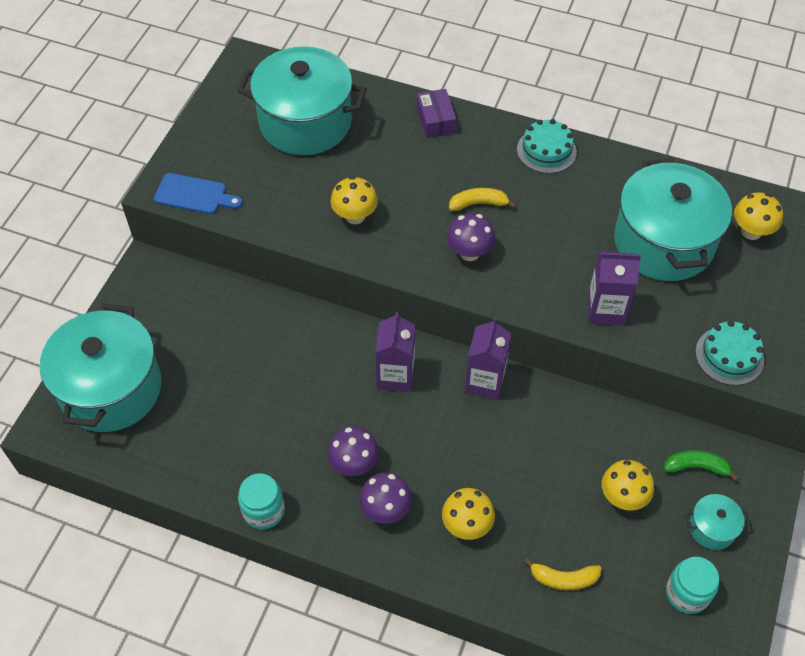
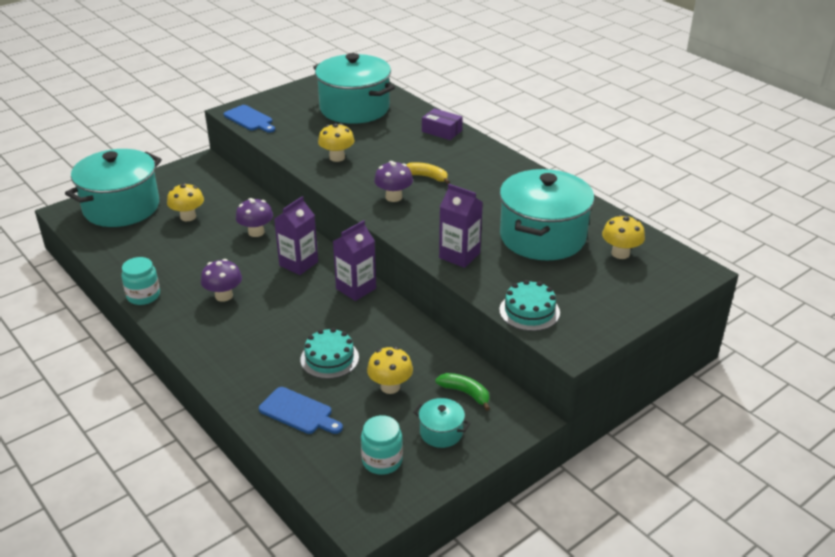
camera: 30 degrees right, 20 degrees down
purple mushroom [359,472,412,524] -> purple mushroom moved to [236,198,273,237]
purple box [417,89,456,138] -> purple box turned 75 degrees counterclockwise [422,108,463,140]
yellow mushroom [442,488,495,540] -> yellow mushroom moved to [167,183,204,221]
turquoise cake [517,119,577,173] -> turquoise cake moved to [300,328,359,379]
yellow banana [524,557,602,590] -> blue cutting board [259,387,343,434]

